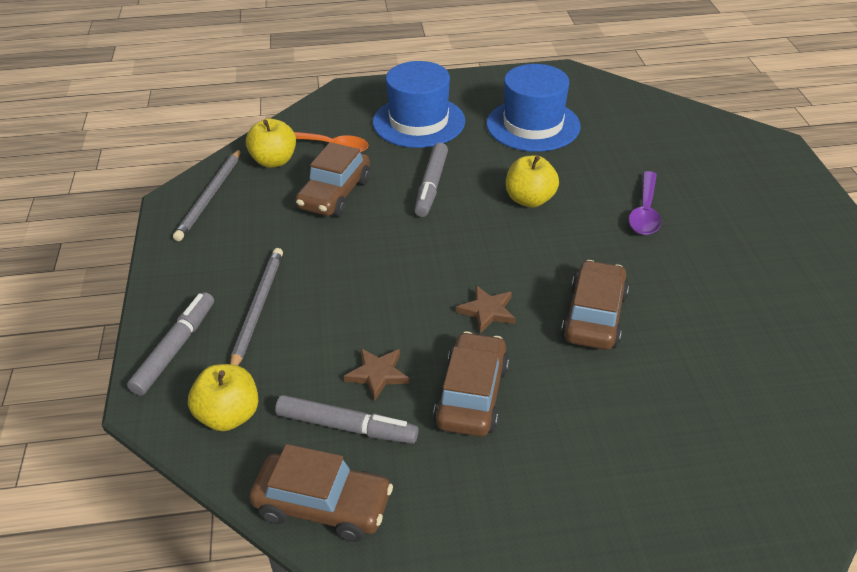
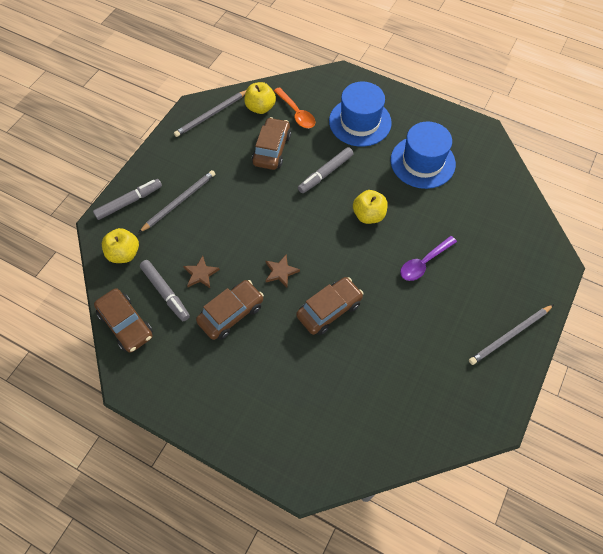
camera: 35 degrees right, 20 degrees up
brown car [296,142,370,217] -> brown car turned 135 degrees clockwise [252,117,291,170]
none -> grey pencil [469,305,553,365]

